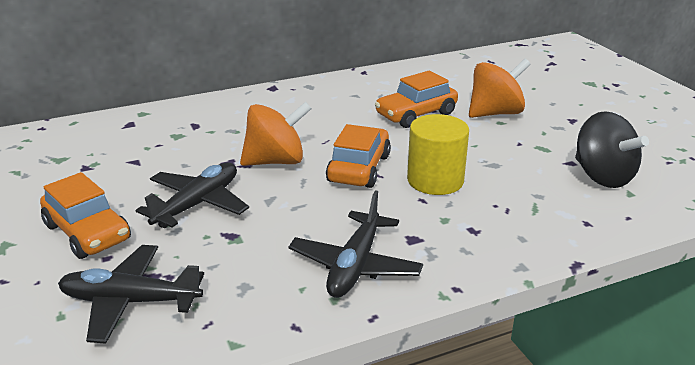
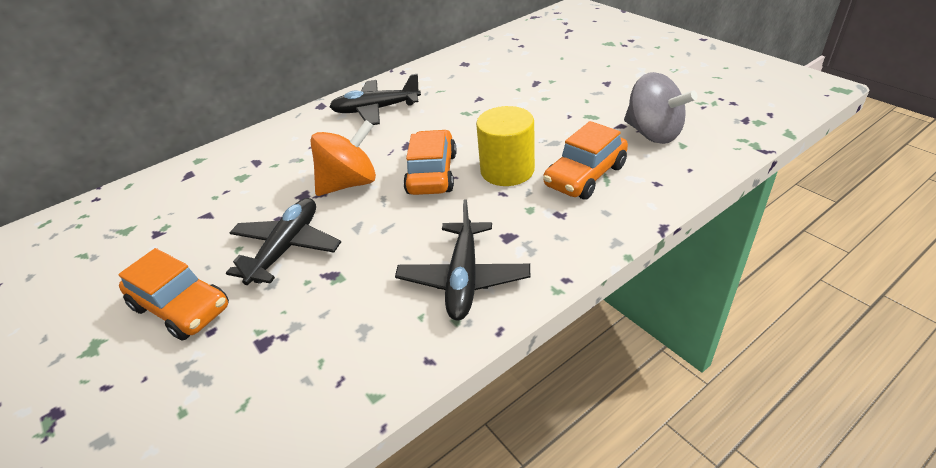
camera: 10 degrees left, 10 degrees up
black plane [58,245,204,344] -> black plane moved to [329,74,421,125]
orange car [375,71,458,128] -> orange car moved to [543,121,628,200]
orange spinning top [469,59,531,118] -> none
black spinning top [575,111,649,188] -> grey spinning top [624,72,698,144]

